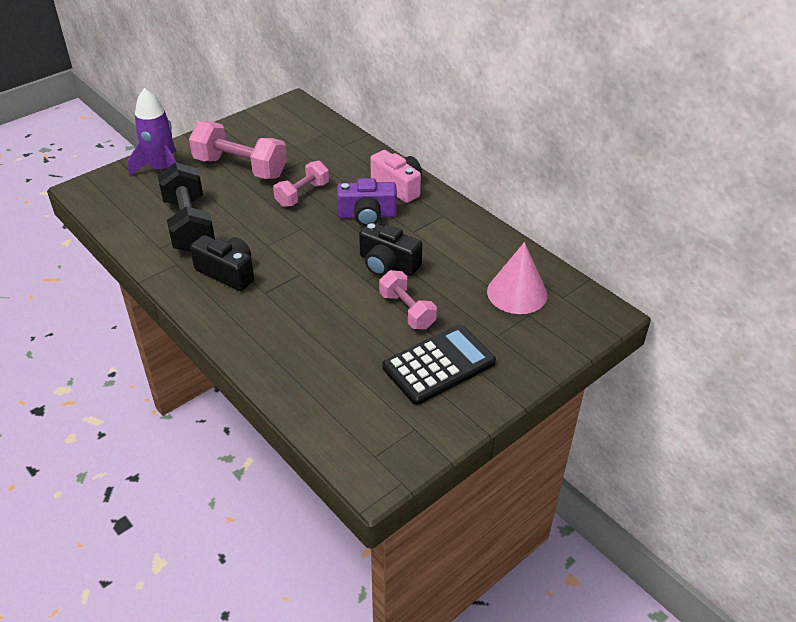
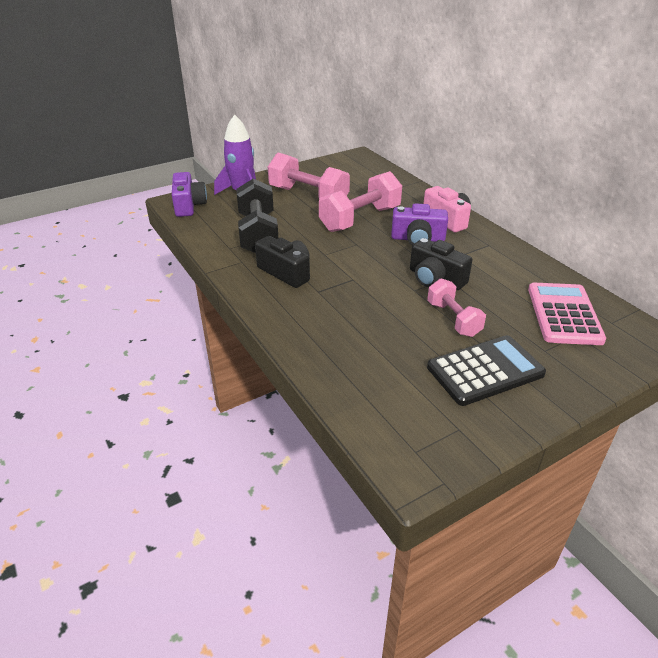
camera: 10 degrees right, 5 degrees down
pink dumbbell [273,161,329,207] -> pink dumbbell [319,171,402,232], size x1.64
pink cone [487,242,548,314] -> pink calculator [528,283,606,345]
none -> purple camera [172,172,207,217]

